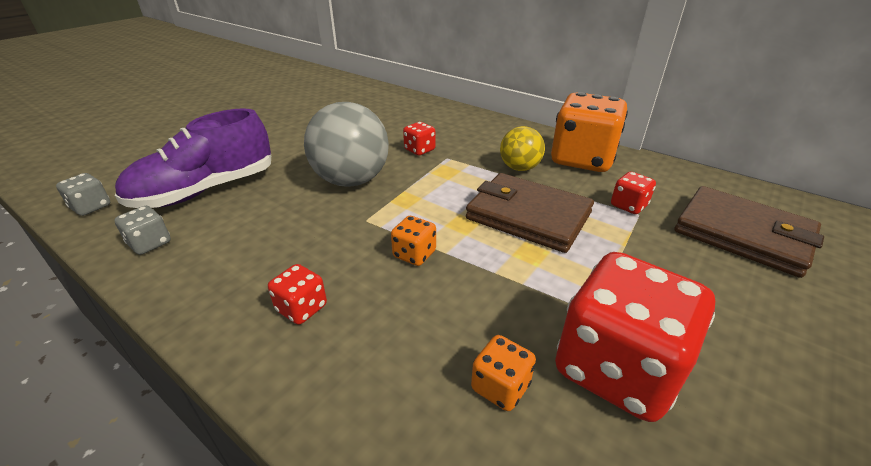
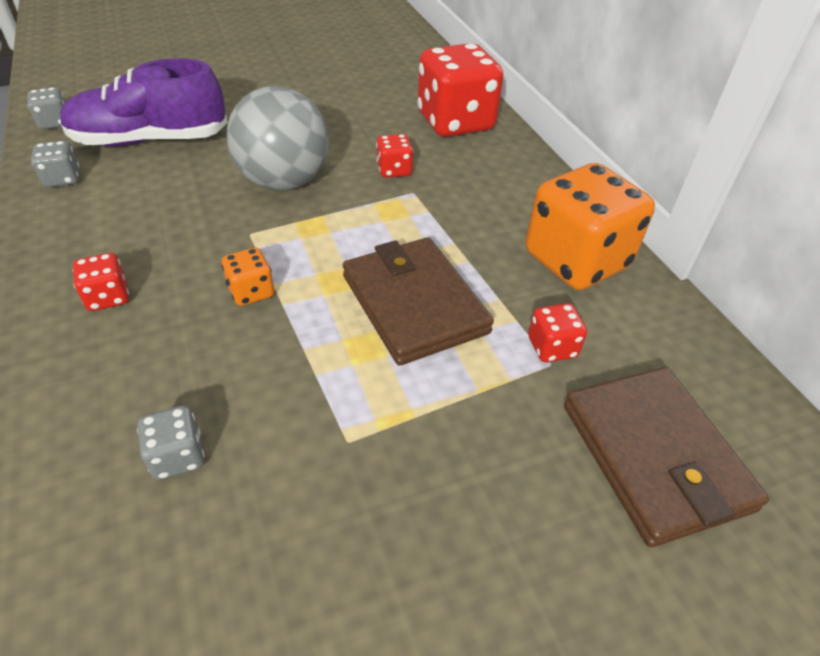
camera: 30 degrees right, 10 degrees up
orange dice [471,335,536,411] -> grey dice [137,405,205,480]
yellow ball [500,126,545,171] -> none
red dice [555,252,715,422] -> red dice moved to [417,43,503,137]

